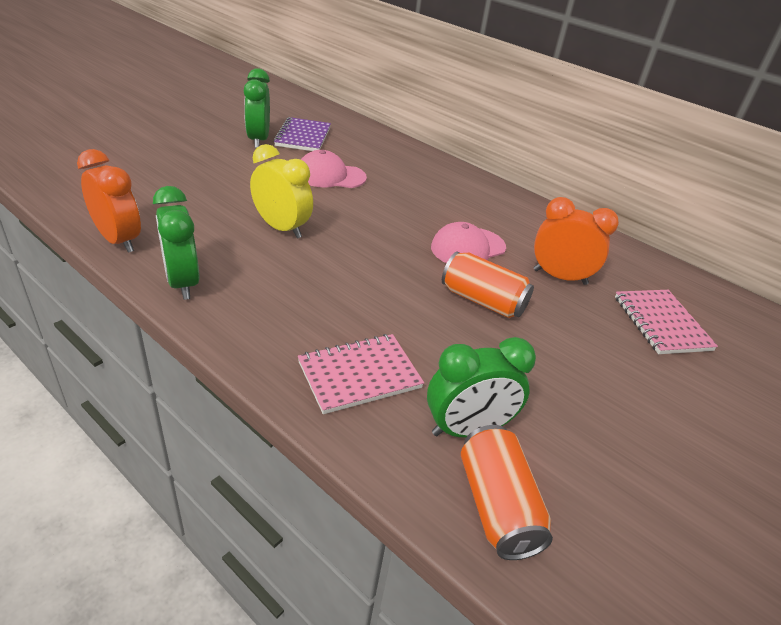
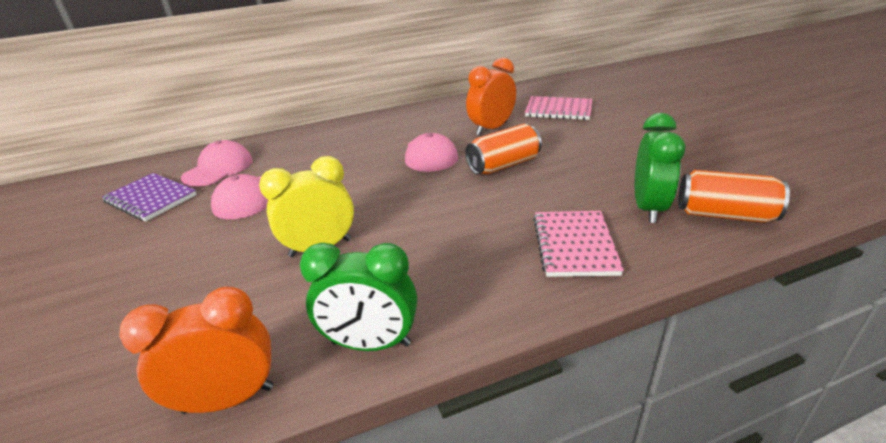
camera: 55 degrees left, 5 degrees down
green clock [244,68,270,148] -> none
none -> pink cap [181,140,253,187]

